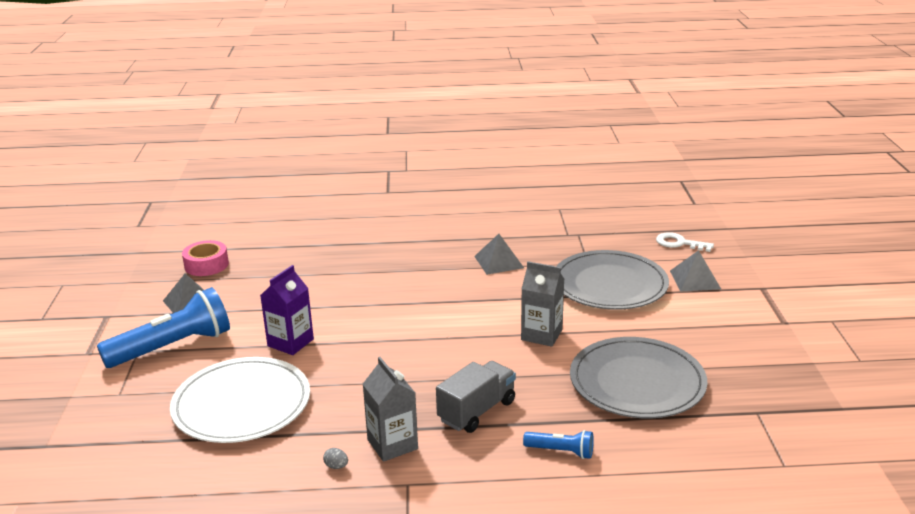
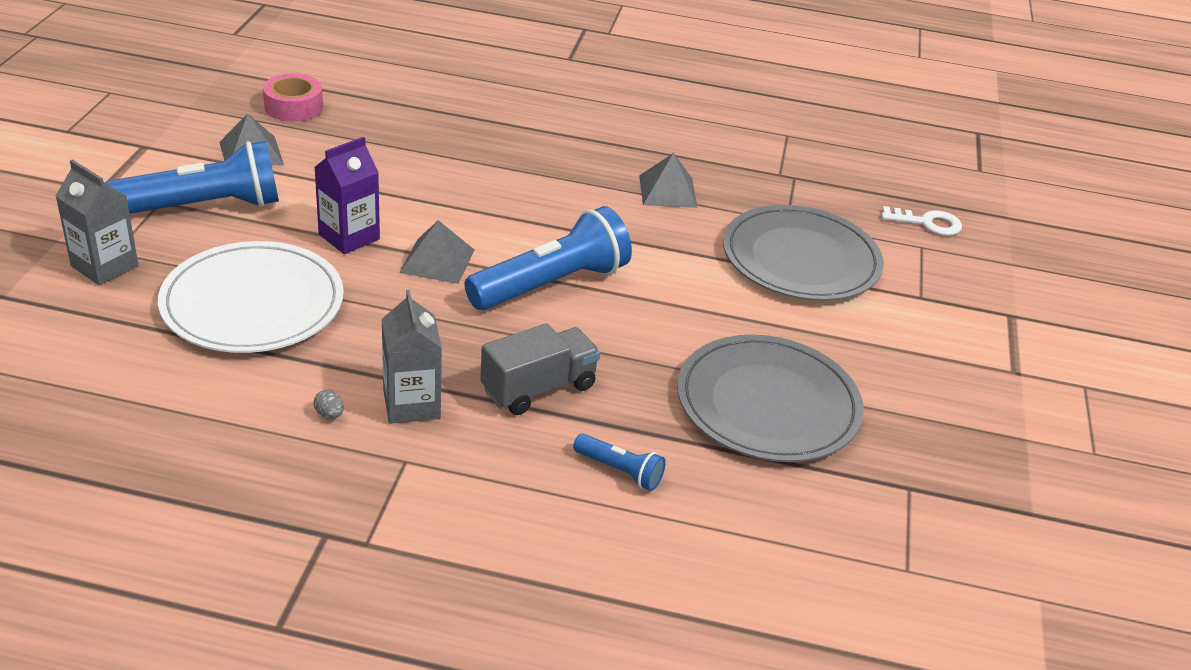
camera: 10 degrees right, 10 degrees up
grey carton [521,261,564,347] -> grey carton moved to [56,160,138,285]
white key [656,232,714,252] -> white key turned 150 degrees clockwise [881,206,962,236]
grey pyramid [670,250,721,292] -> grey pyramid moved to [399,220,475,284]
none -> blue flashlight [465,206,632,310]

